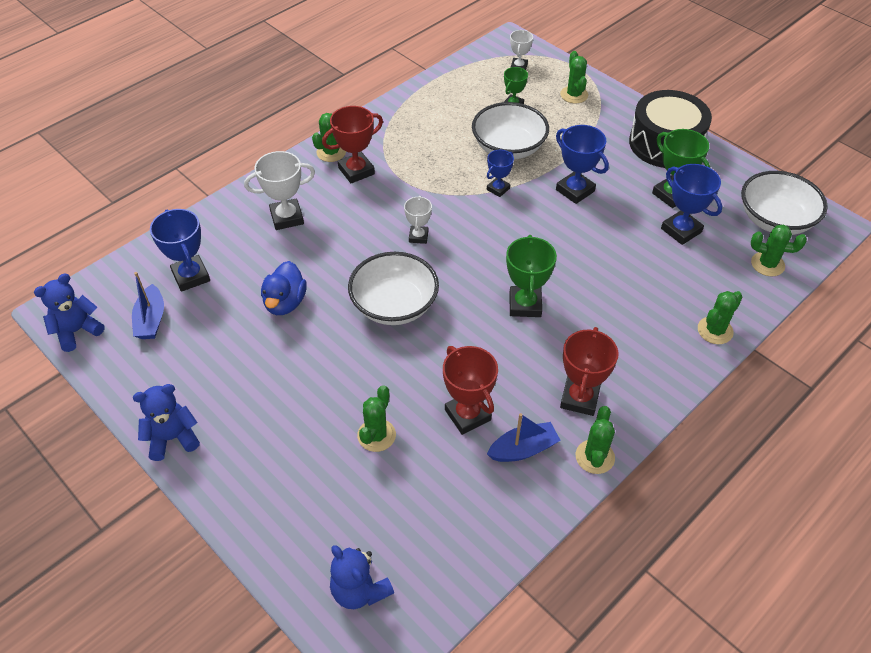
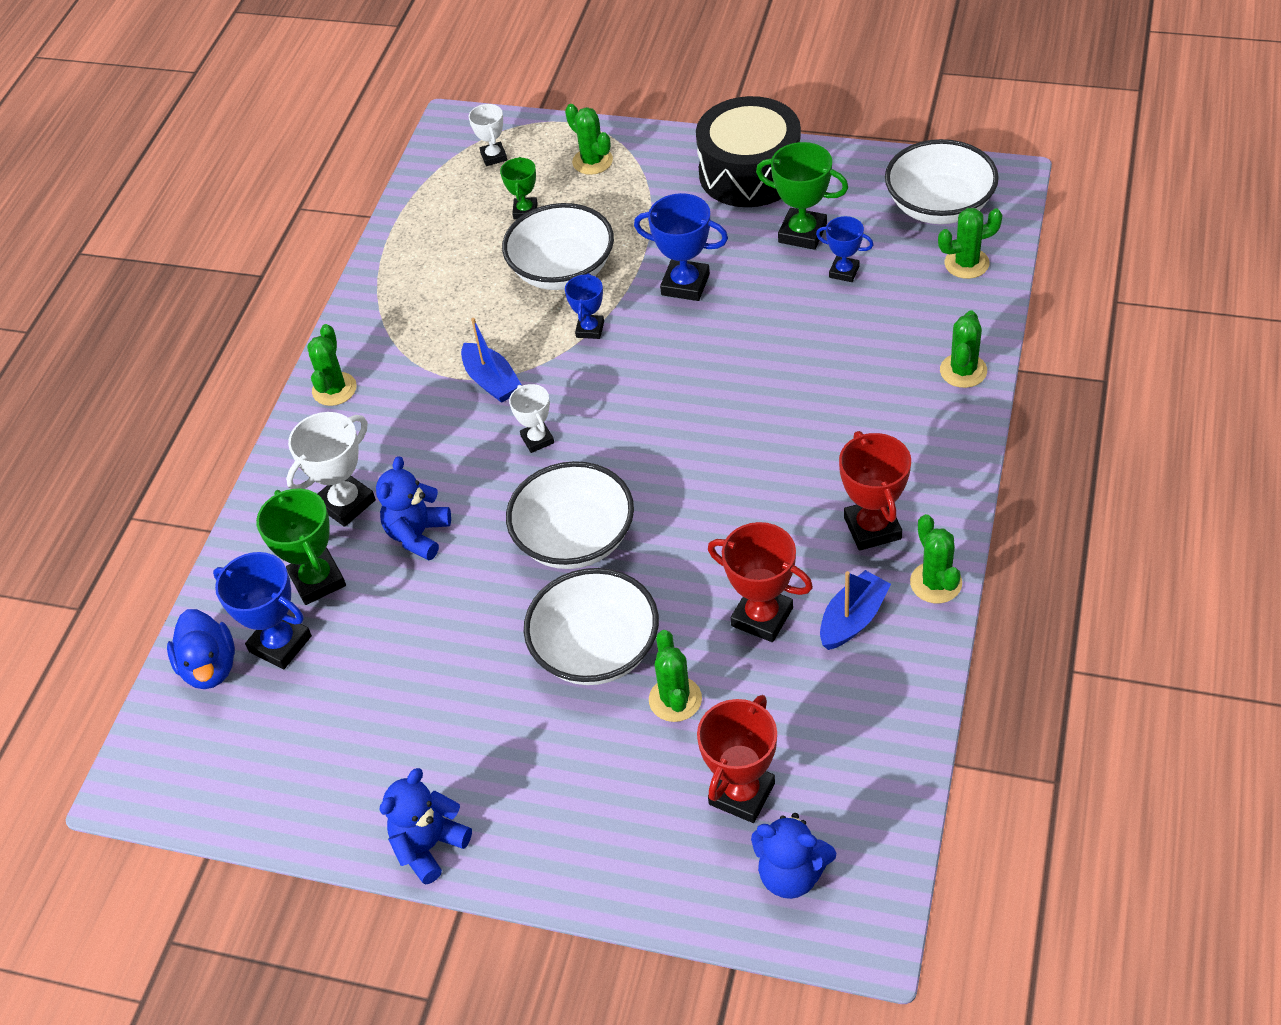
camera: 25 degrees left, 0 degrees up
blue teddy bear [34,273,105,352] -> blue teddy bear moved to [376,456,451,560]
blue boat [132,272,164,339] -> blue boat moved to [461,318,522,403]
blue duck [261,261,307,315] -> blue duck moved to [167,609,235,689]
red trophy [322,106,383,184] -> red trophy moved to [697,695,777,823]
green trophy [506,235,557,317] -> green trophy moved to [256,489,346,605]
blue trophy [661,164,722,245] -> blue trophy [816,216,873,282], size x0.61
none -> white bowl [524,568,659,685]

